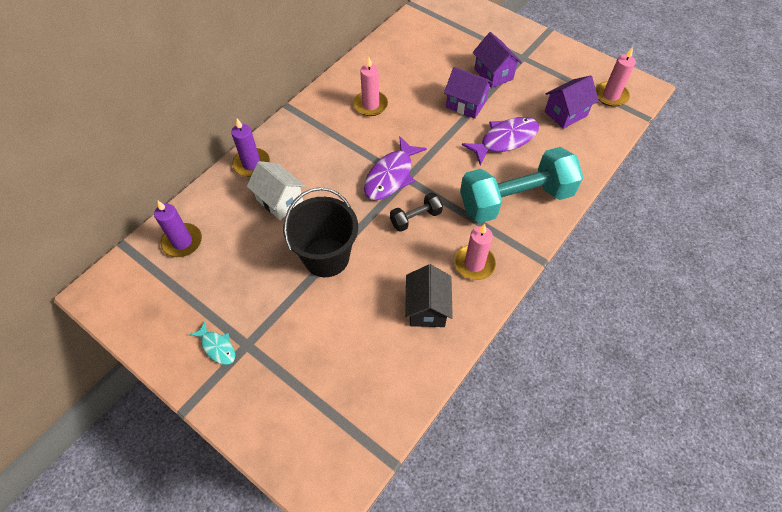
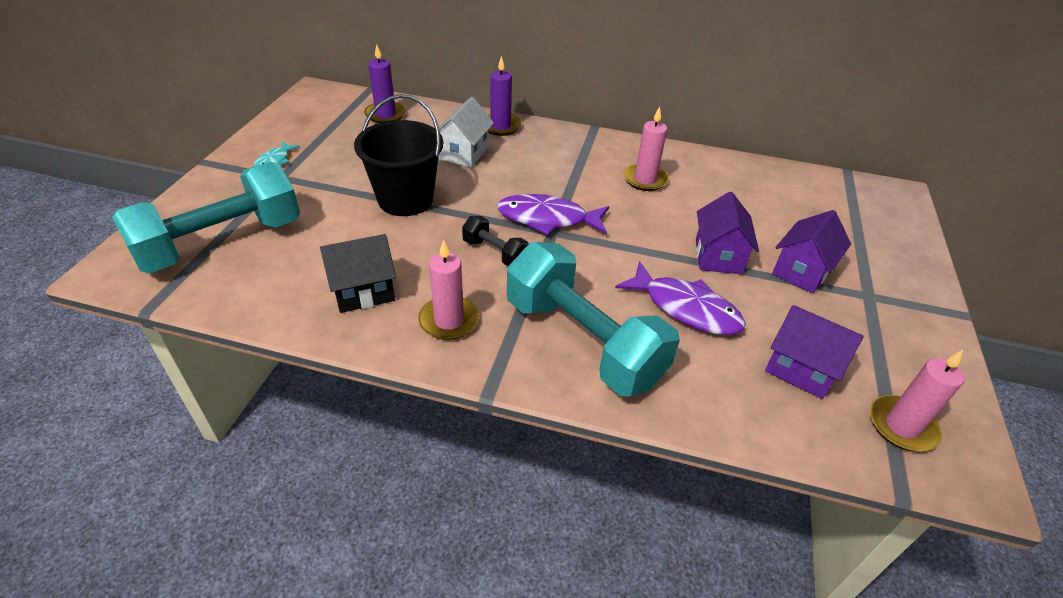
camera: 65 degrees right, 15 degrees down
none -> turquoise dumbbell [112,162,300,273]

